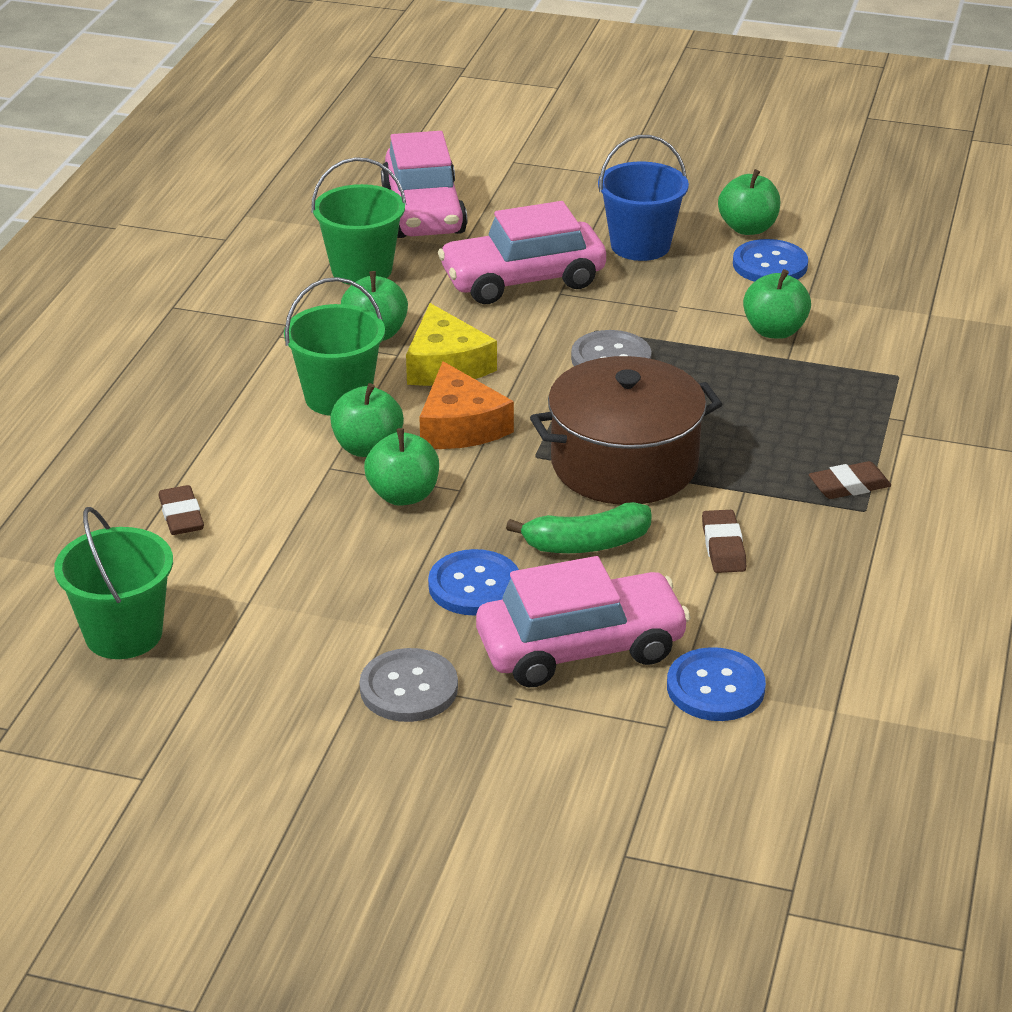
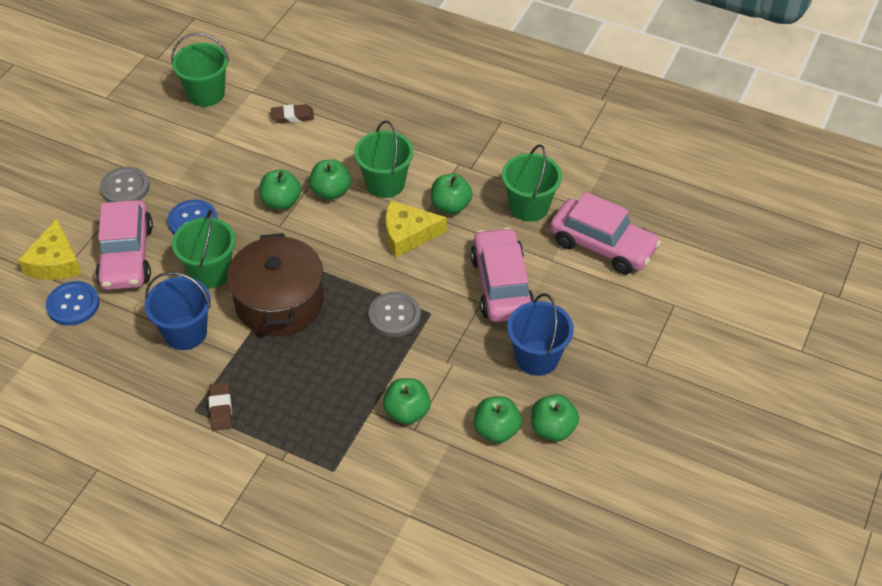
camera: 100 degrees right, 15 degrees up
pink car [381,131,467,238] -> pink car turned 150 degrees counterclockwise [550,192,661,274]
orange cheese [419,361,514,449] -> none
green banana [506,502,652,553] -> green bucket [172,209,235,289]
brown eraser [702,510,746,573] -> blue bucket [145,272,211,350]
blue button [733,239,808,282] -> green apple [474,396,522,443]
none -> yellow cheese [18,219,82,280]

